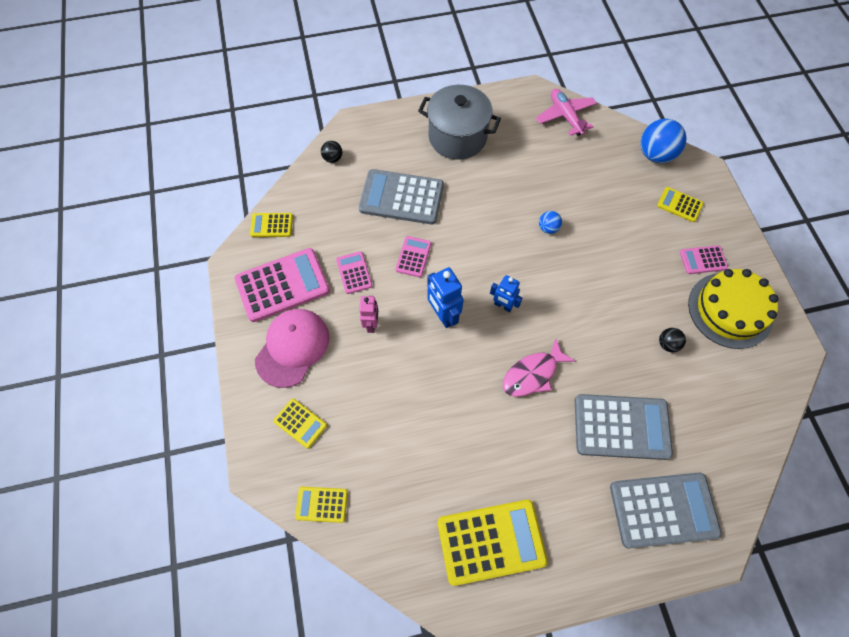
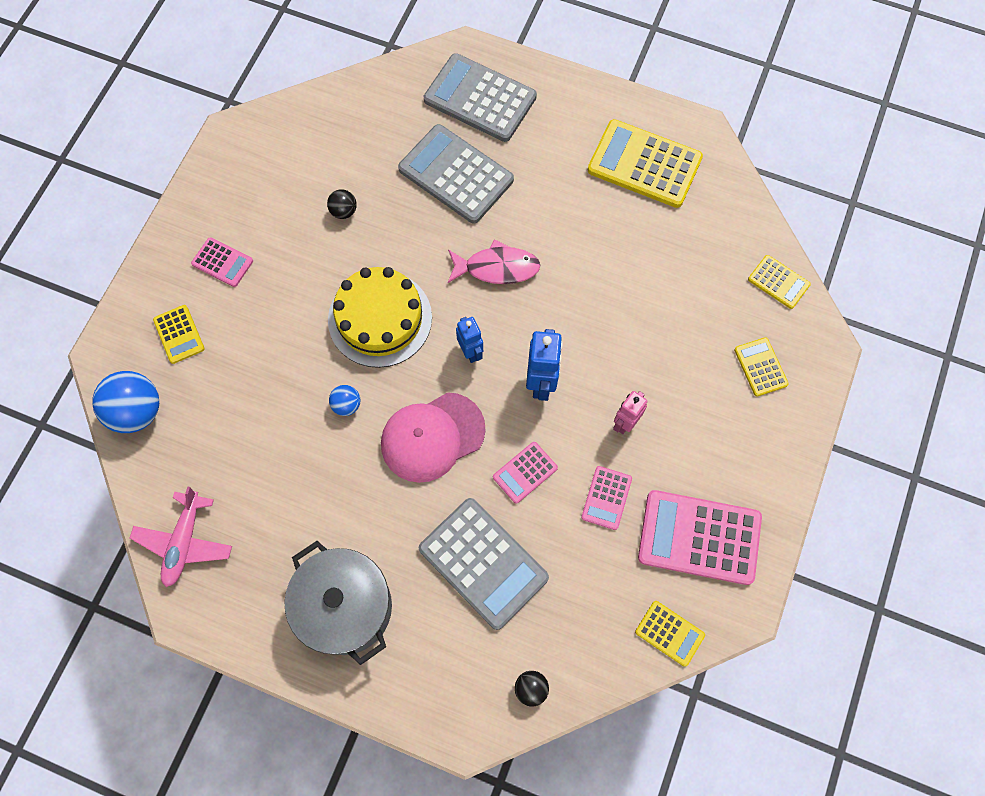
camera: 145 degrees left, 5 degrees up
pink cap [255,309,330,388] -> pink cap moved to [381,392,486,483]
yellow cake [688,269,779,349] -> yellow cake moved to [328,267,432,368]

